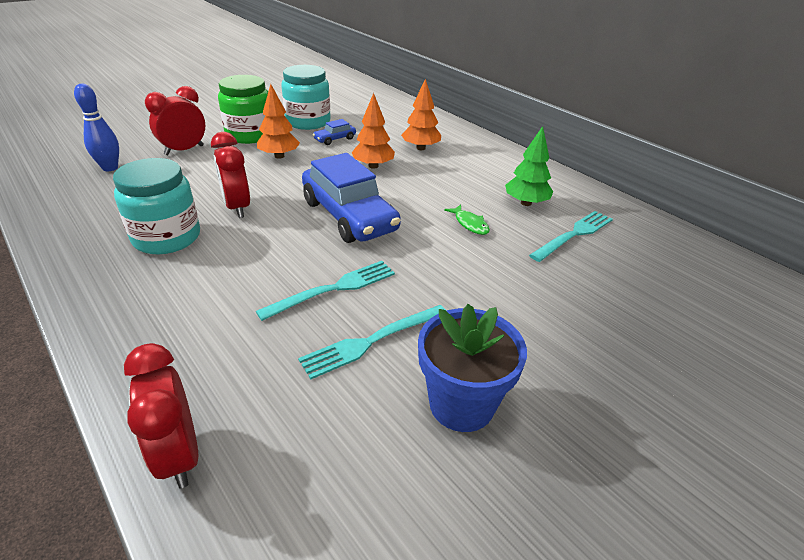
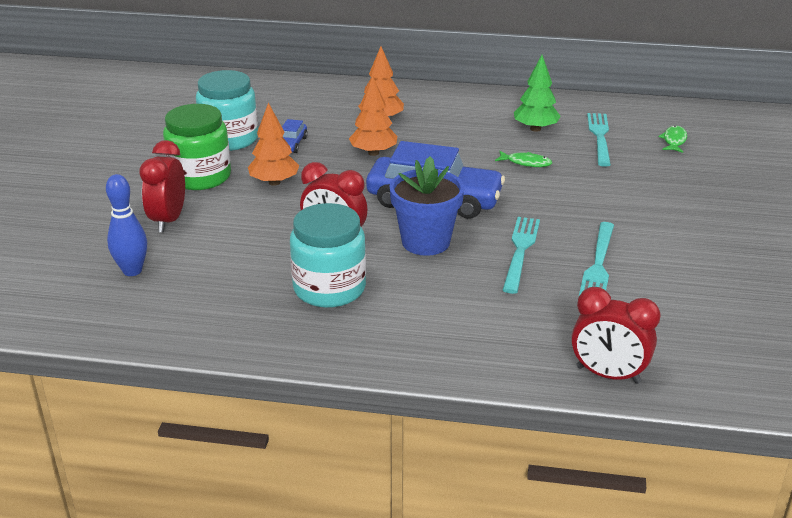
camera: 40 degrees left, 5 degrees down
blue flower pot [418,304,527,432] -> blue flower pot moved to [390,156,465,256]
none -> green fish [658,126,687,153]

